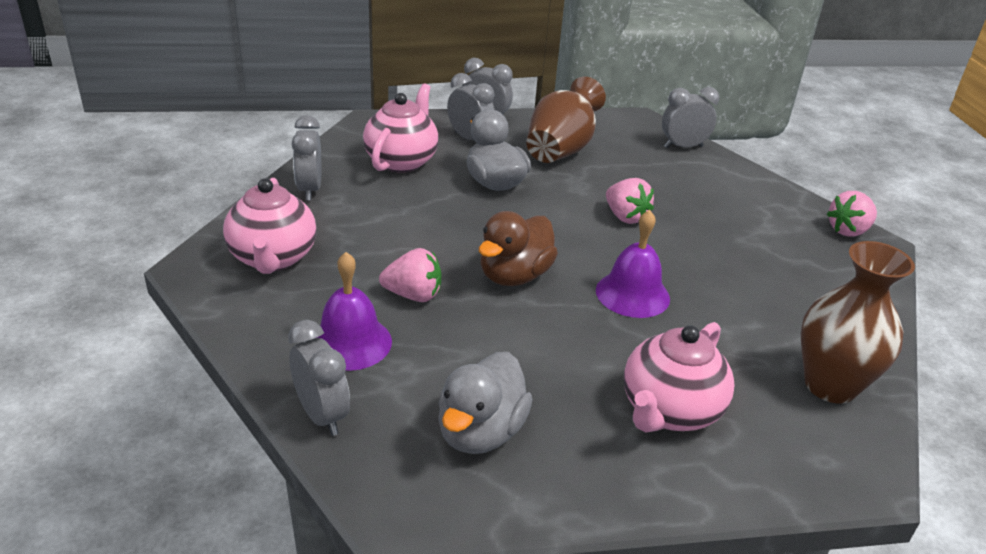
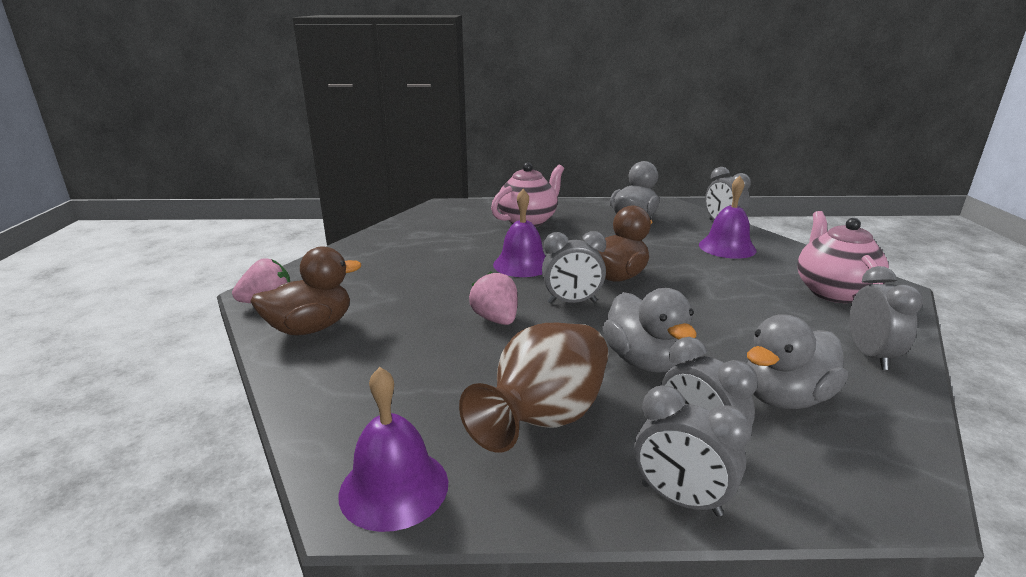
camera: 170 degrees left, 10 degrees down
pink teapot [363,83,439,173] -> grey duck [747,314,848,409]
pink strawberry [379,248,441,302] -> none
grey clock [662,87,720,148] -> grey clock moved to [542,231,606,303]
brown vase [801,241,915,404] -> none
none -> brown duck [250,246,361,335]
none -> purple bell [338,367,448,532]

